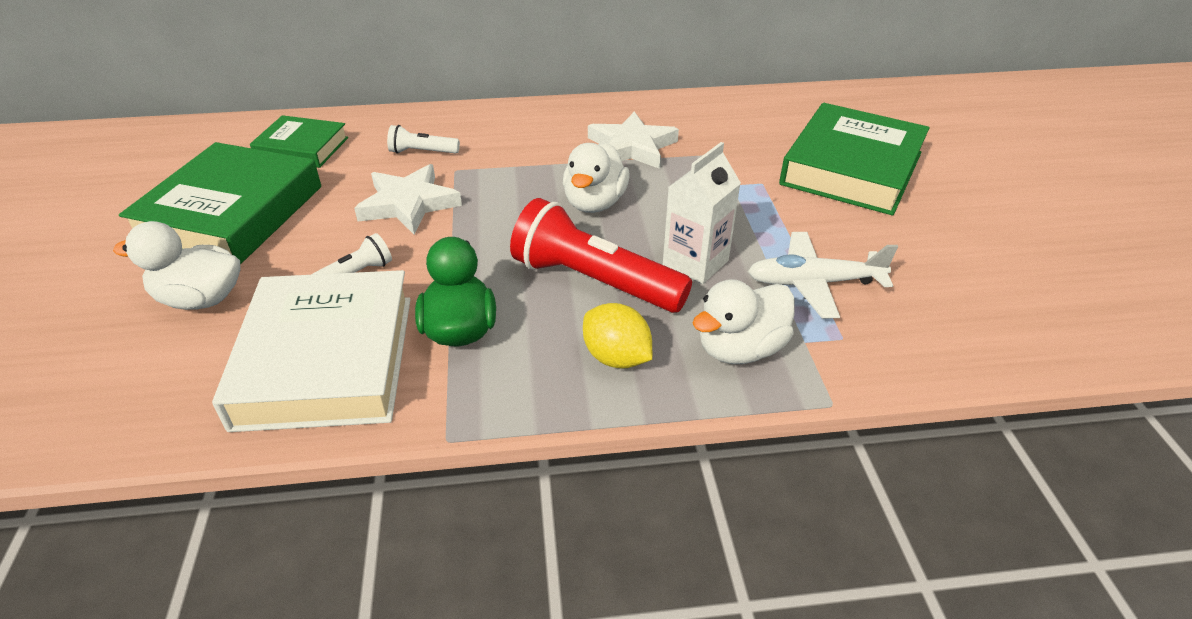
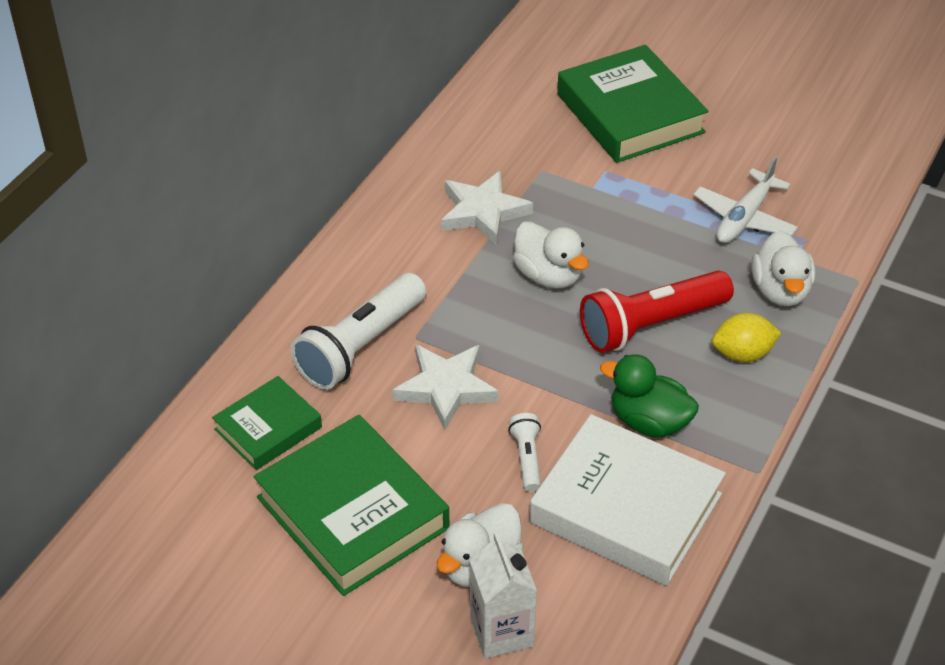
camera: 55 degrees left, 5 degrees up
white flashlight [387,125,460,154] -> white flashlight [291,273,426,390], size x2.07
white carton [663,142,741,284] -> white carton moved to [470,532,537,659]

